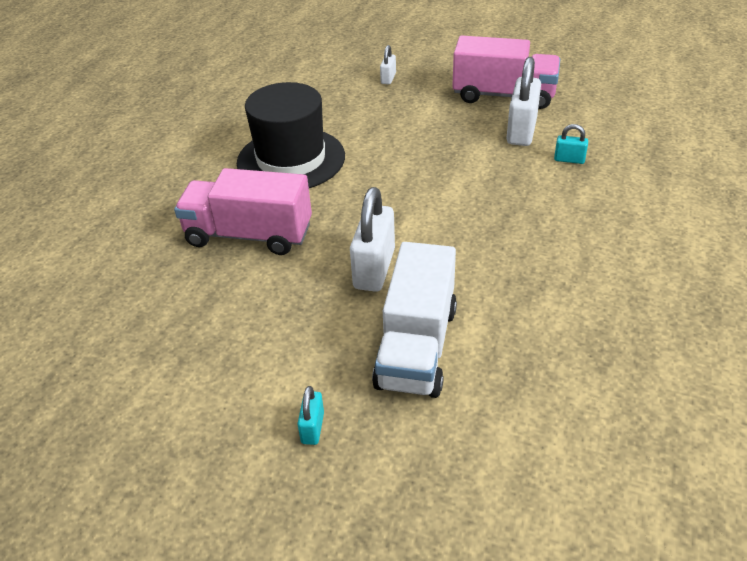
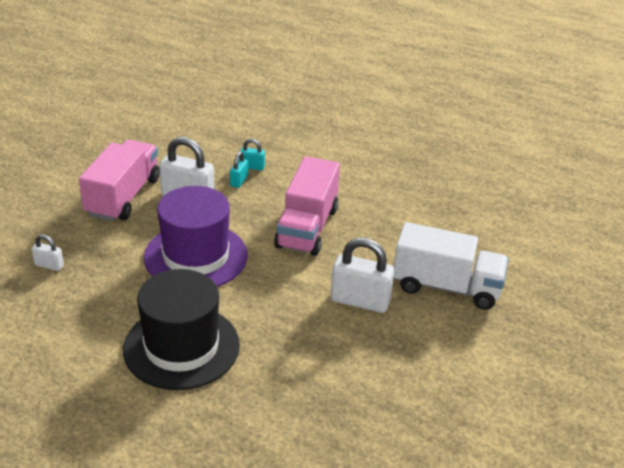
camera: 90 degrees left, 5 degrees down
pink truck [174,168,312,255] -> pink truck moved to [274,156,340,256]
turquoise padlock [297,386,324,445] -> turquoise padlock moved to [240,139,265,171]
none -> purple hat [144,186,248,287]

